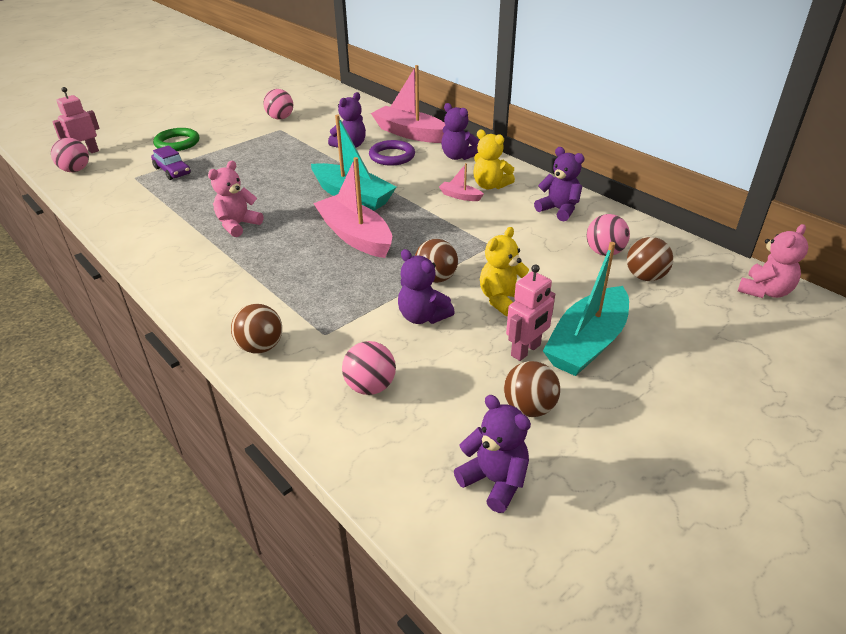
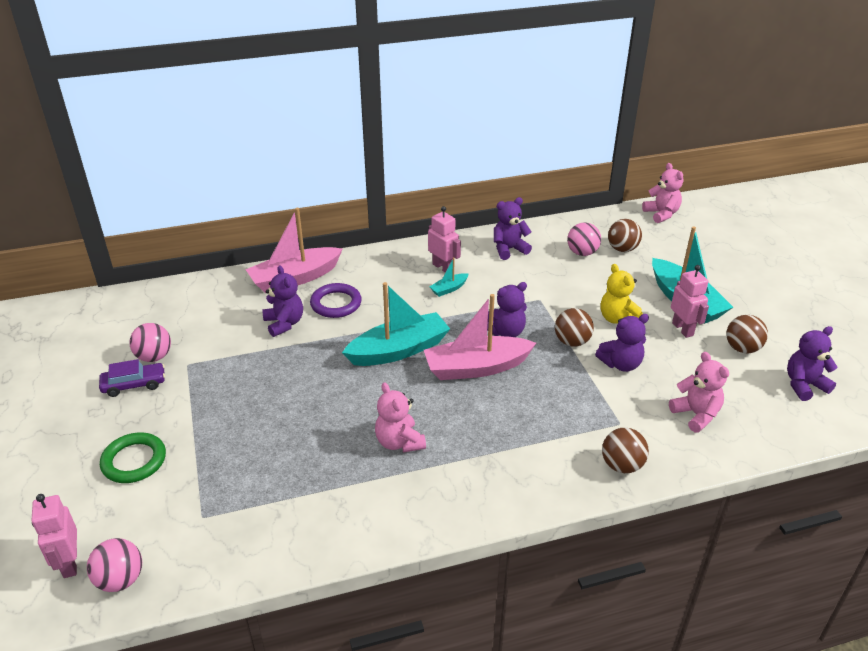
camera: 65 degrees left, 0 degrees up
purple car [151,145,191,180] -> purple car moved to [99,359,165,397]
pink ball [342,341,396,395] -> pink teddy bear [669,352,729,433]
pink boat [439,163,484,201] -> turquoise boat [430,257,468,297]
purple teddy bear [441,103,479,160] -> purple teddy bear moved to [487,282,527,337]
yellow teddy bear [473,129,515,189] -> pink robot [428,206,461,272]

